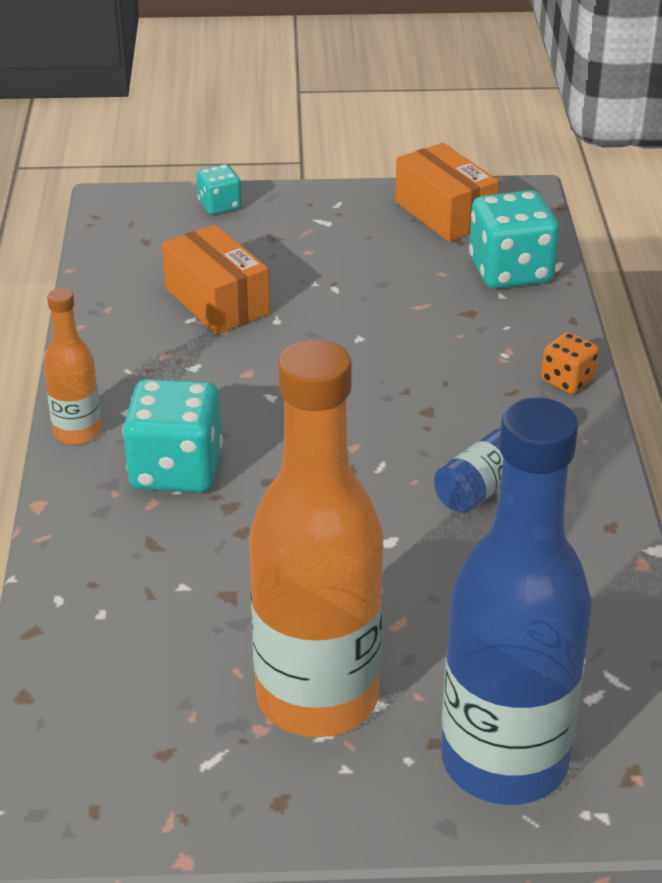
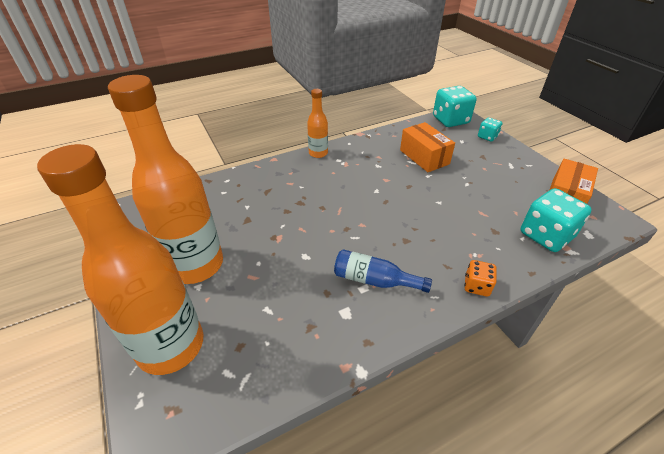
camera: 65 degrees right, 5 degrees up
turquoise dice [123,379,223,493] -> turquoise dice moved to [433,86,477,127]
orange box [162,224,270,335] -> orange box turned 60 degrees counterclockwise [400,122,455,172]
blue bottle [441,398,592,805] -> orange bottle [37,144,203,375]

